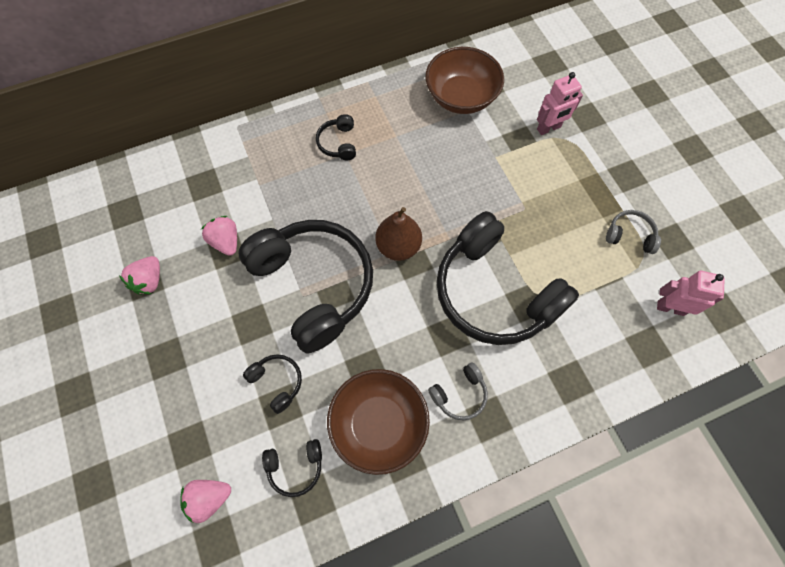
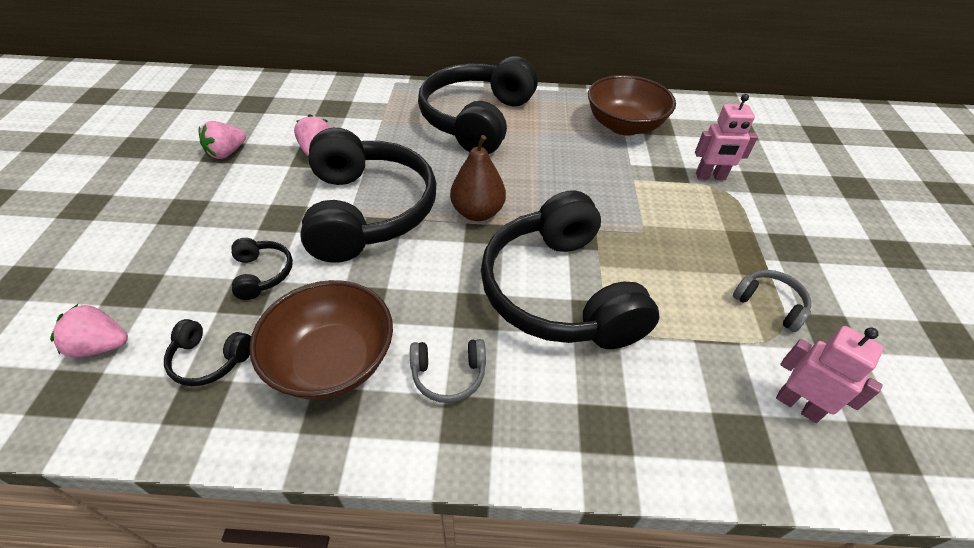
camera: 25 degrees right, 20 degrees down
black headphones [316,114,356,160] -> black headphones [418,56,538,154], size x2.47

